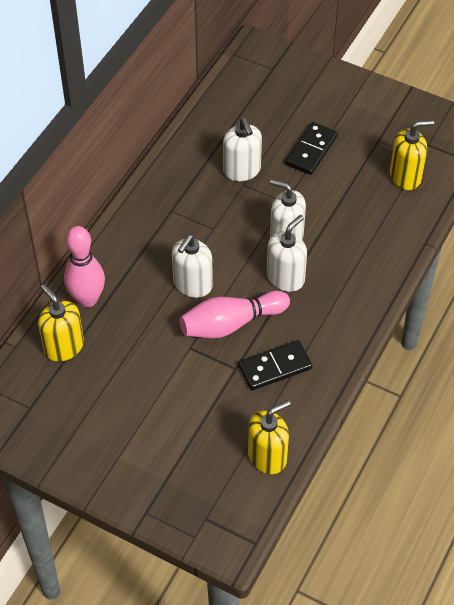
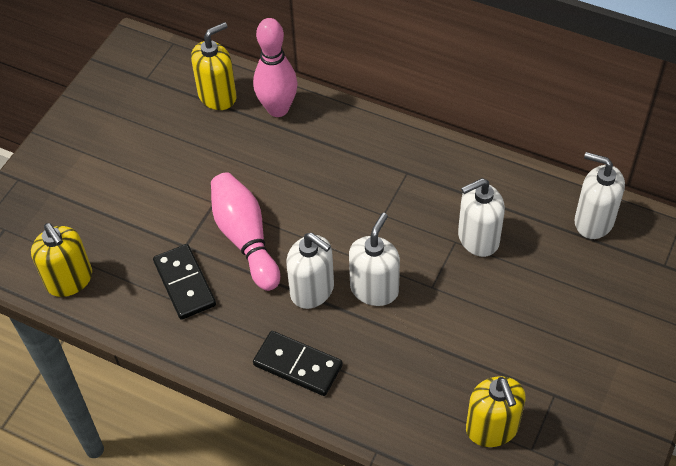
camera: 90 degrees right, 0 degrees up
white soap dispenser [172,234,213,298] -> white soap dispenser moved to [575,152,625,239]
black domino [285,122,338,175] -> black domino moved to [253,331,343,396]

